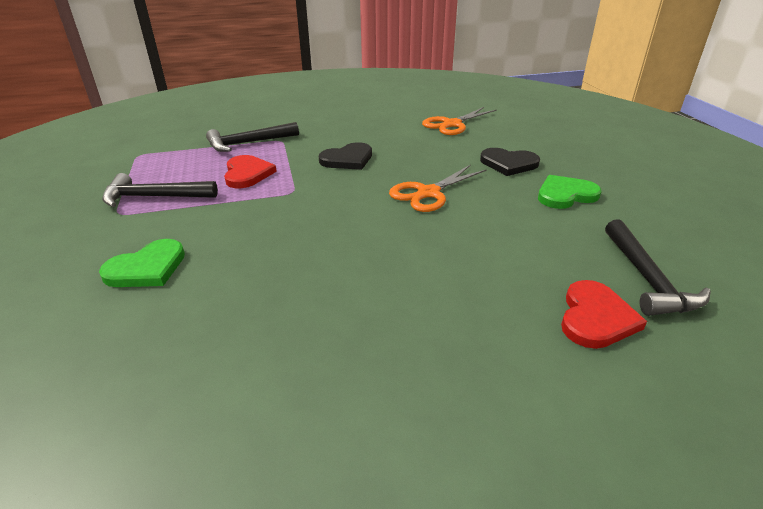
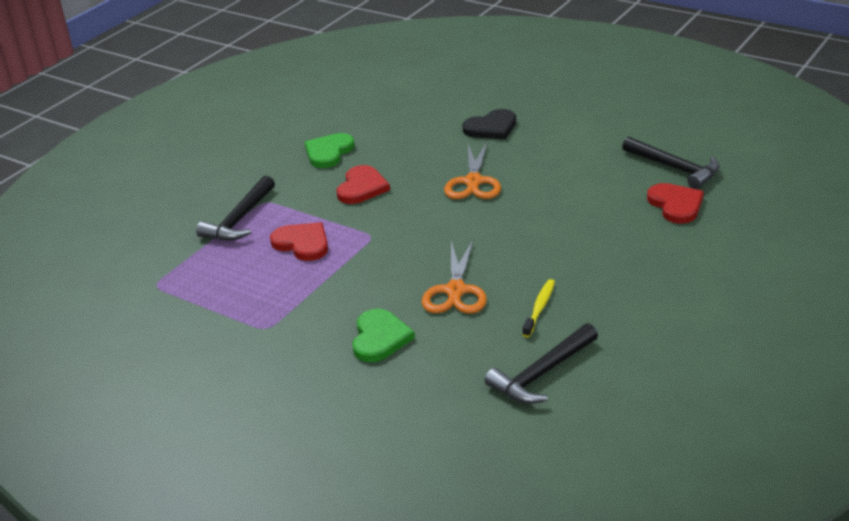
camera: 40 degrees left, 0 degrees up
black hammer [102,173,218,207] -> black hammer moved to [485,323,598,404]
black heart [319,142,372,170] -> red heart [336,165,390,204]
orange scissors [422,107,497,135] -> orange scissors moved to [422,240,487,314]
green heart [538,175,602,209] -> green heart moved to [305,133,355,168]
none -> yellow toothbrush [522,279,555,337]

